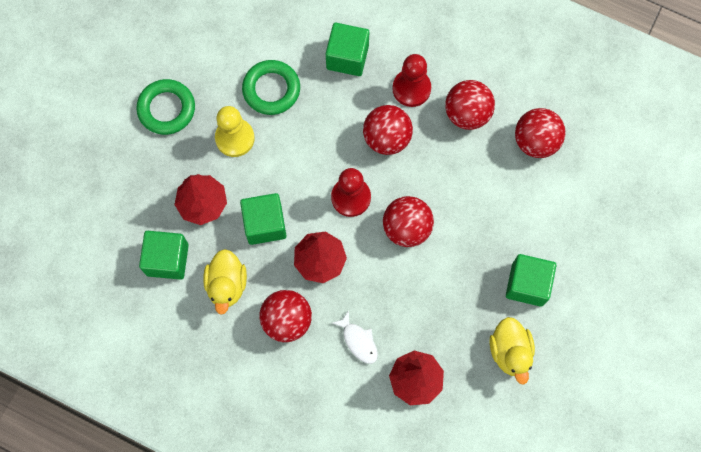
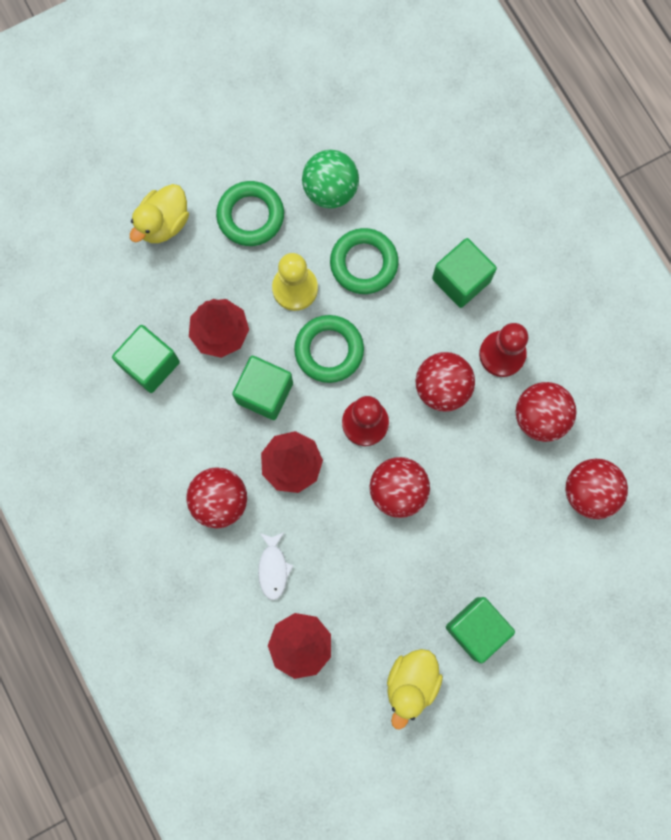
camera: 35 degrees right, 5 degrees up
yellow duck [203,249,247,315] -> yellow duck moved to [130,184,189,243]
none -> green ring [294,315,364,383]
none -> green ball [302,150,359,208]

